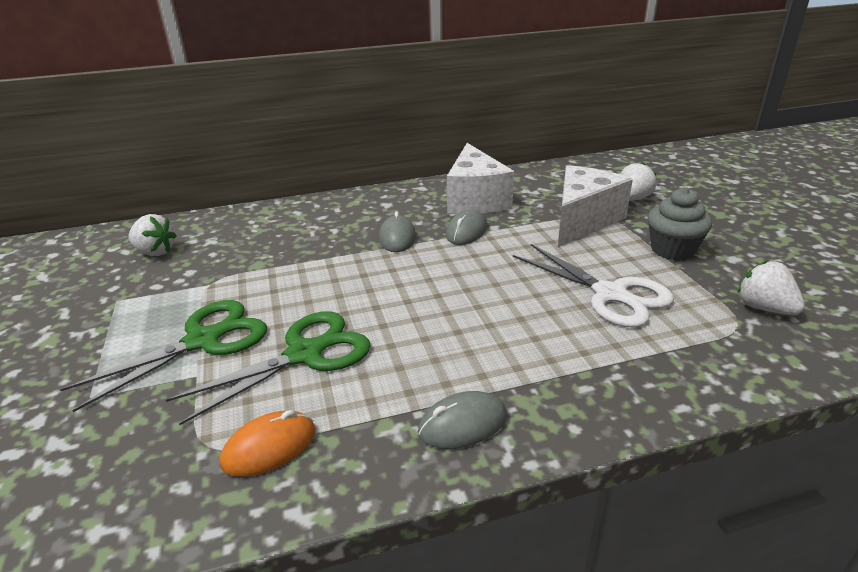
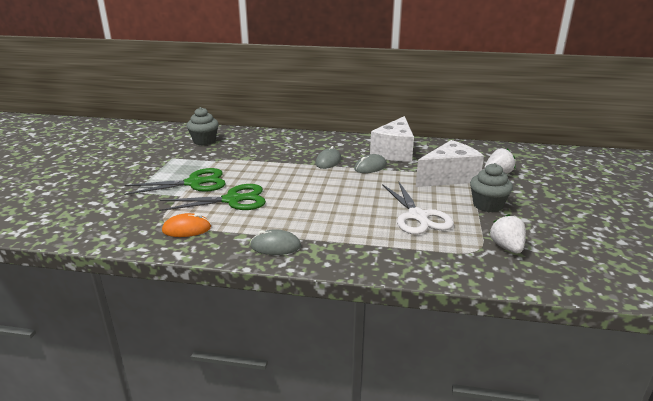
camera: 25 degrees right, 5 degrees down
white strawberry [128,214,177,256] -> grey cupcake [187,107,219,145]

